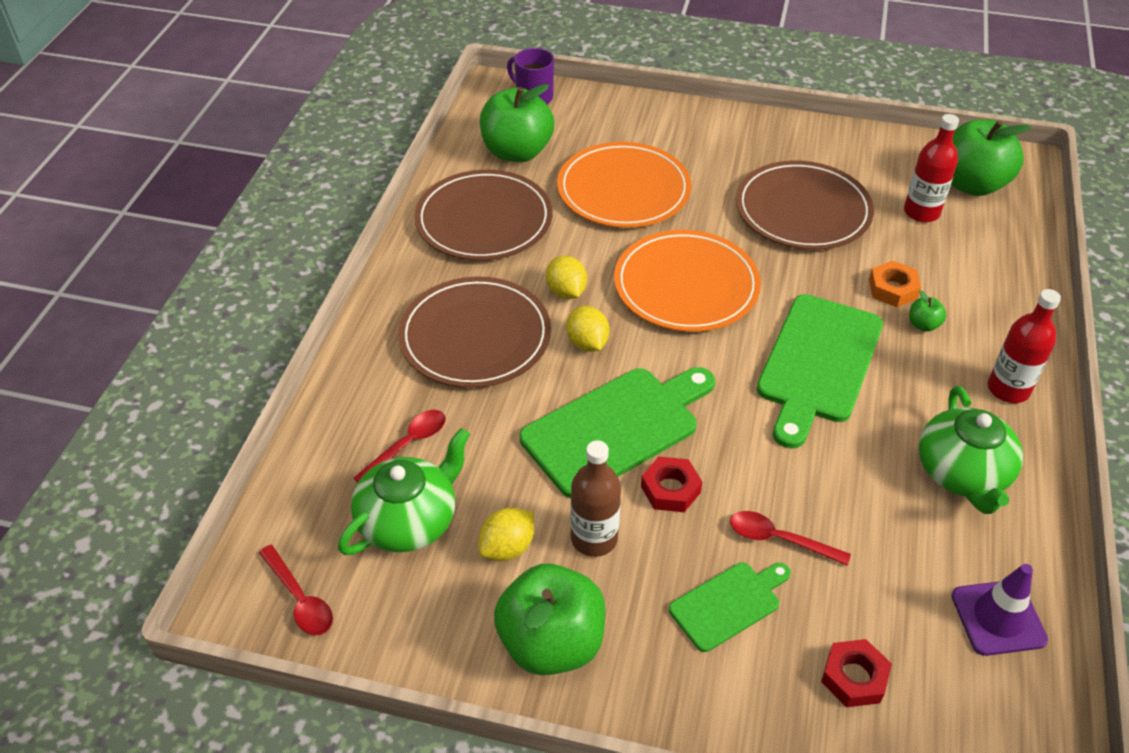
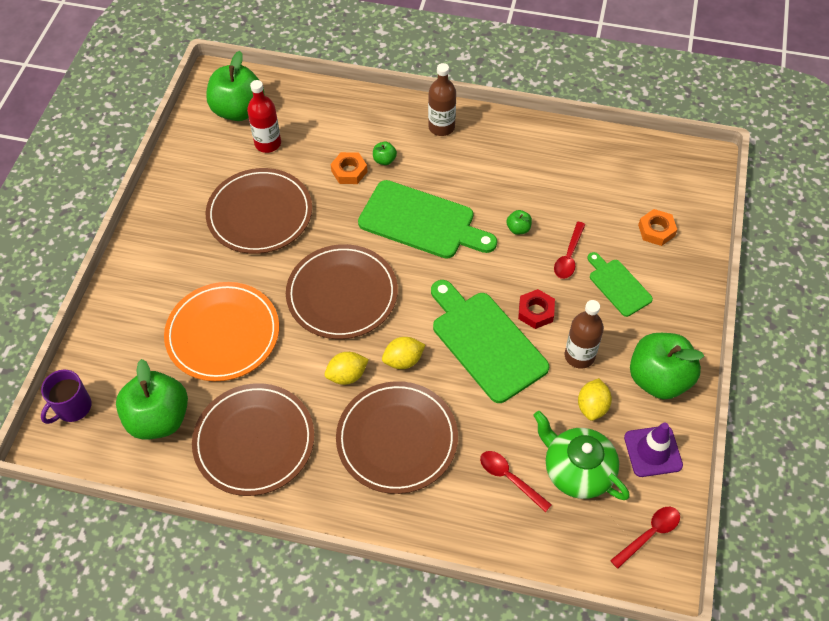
camera: 90 degrees left, 10 degrees up
yellow lemon [479,508,534,561] -> yellow lemon turned 60 degrees clockwise [578,378,612,421]
orange plate [614,230,761,332] -> brown plate [286,244,398,339]
red nut [821,639,892,707] -> orange nut [638,209,677,246]
green teapot [919,386,1023,514] -> none
purple traffic cone [951,564,1048,656] -> purple traffic cone moved to [624,422,683,477]
red bottle [988,289,1061,403] -> brown bottle [428,63,456,136]
none -> green apple [506,210,532,235]

